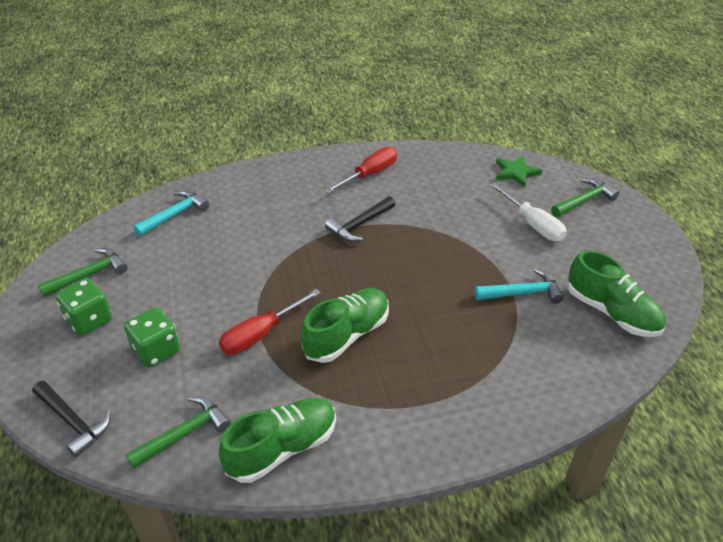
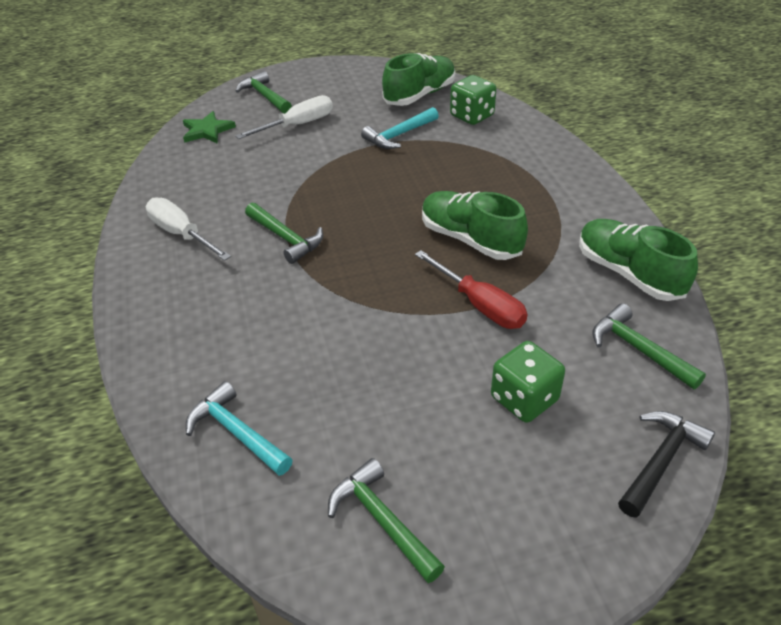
camera: 90 degrees left, 0 degrees up
green dice [55,278,112,336] -> green dice moved to [450,75,496,125]
red screwdriver [324,147,397,194] -> white screwdriver [146,197,231,261]
black hammer [325,196,396,242] -> green hammer [245,203,323,264]
turquoise hammer [475,268,564,304] -> turquoise hammer turned 120 degrees counterclockwise [361,107,439,149]

